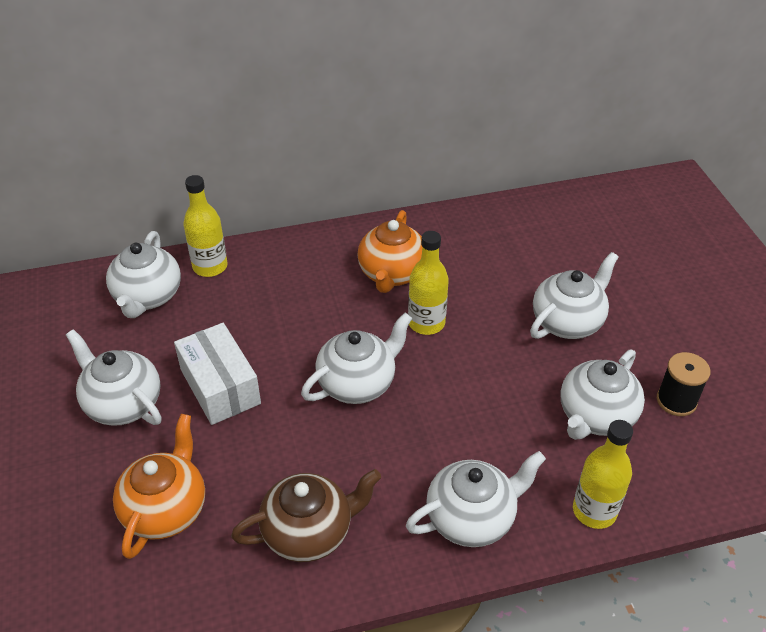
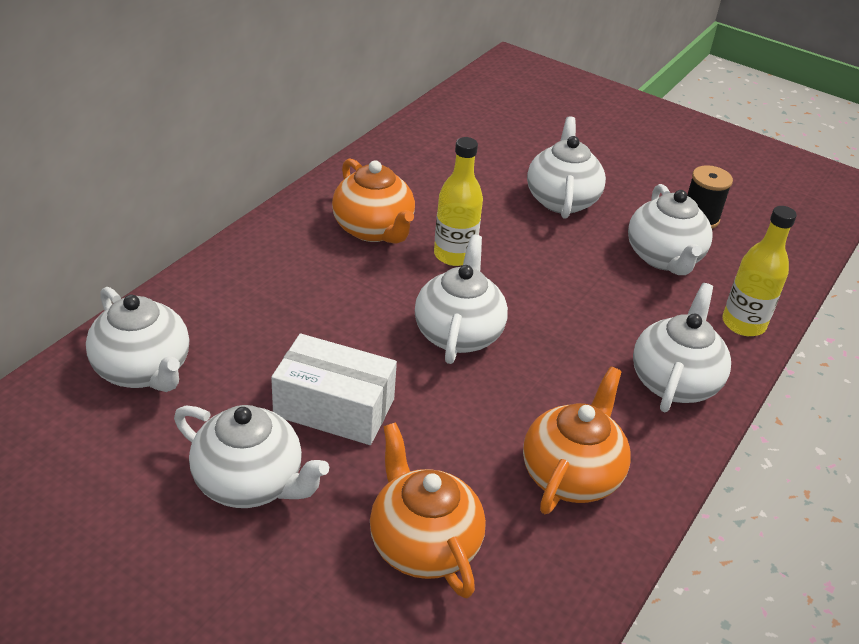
camera: 45 degrees left, 5 degrees down
white teapot [66,329,162,426] -> white teapot turned 150 degrees counterclockwise [174,405,329,508]
yellow bottle [183,175,228,277] -> none
brown teapot [231,469,381,562] -> orange teapot [523,367,631,514]

